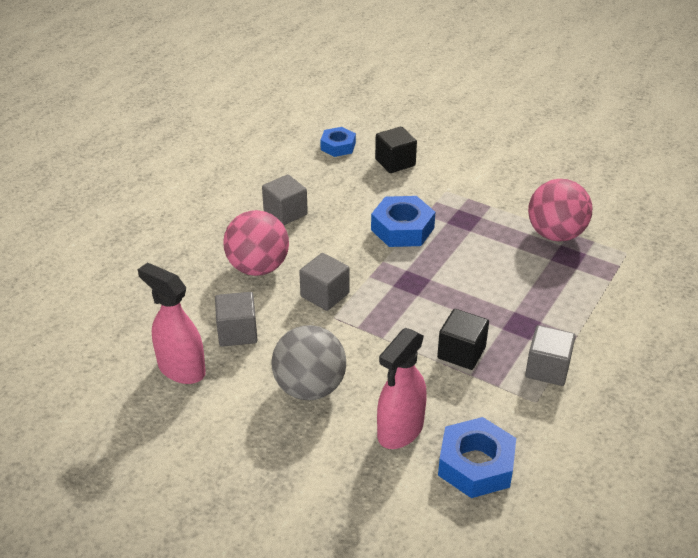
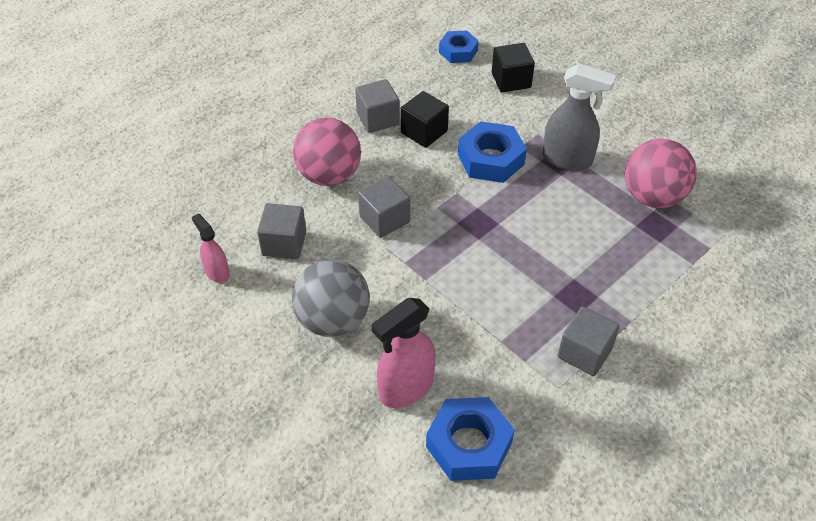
camera: 15 degrees right, 10 degrees up
pink spray bottle [138,263,206,384] -> pink spray bottle [192,214,230,283], size x0.58
black cube [437,309,489,370] -> black cube moved to [401,91,449,148]
none -> grey spray bottle [543,64,616,171]

